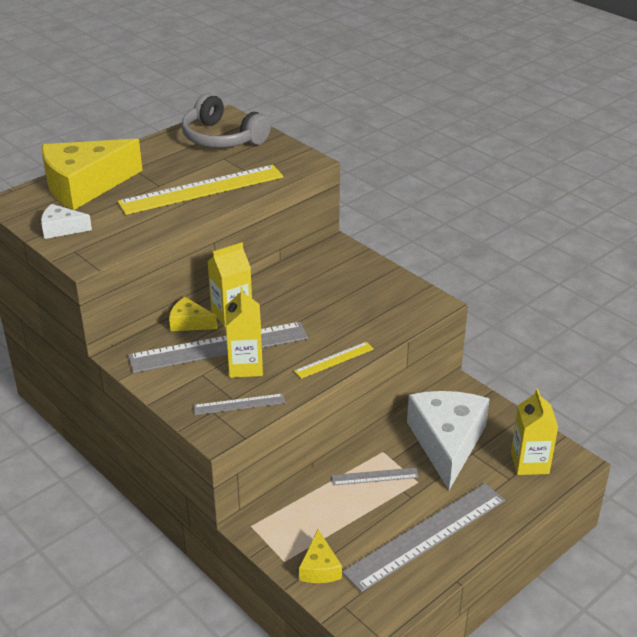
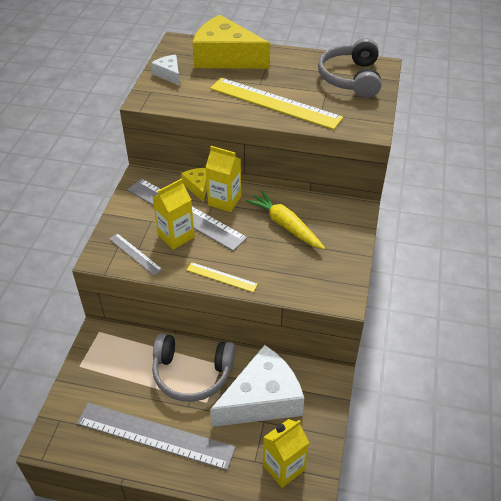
camera: 55 degrees right, 10 degrees up
yellow cheese [299,529,342,583] -> none
grey ruler [331,468,419,485] -> grey headphones [152,334,235,402]
none -> yellow carrot [246,190,325,249]

